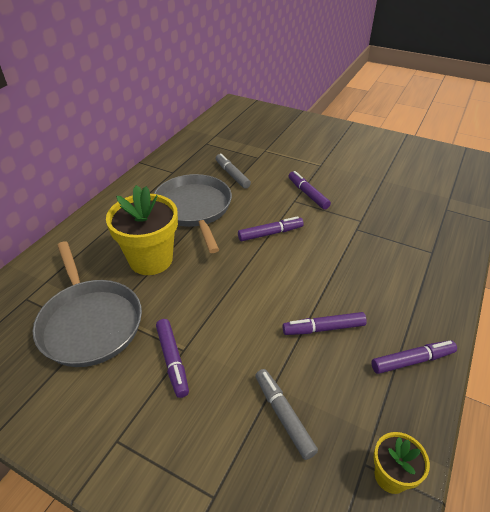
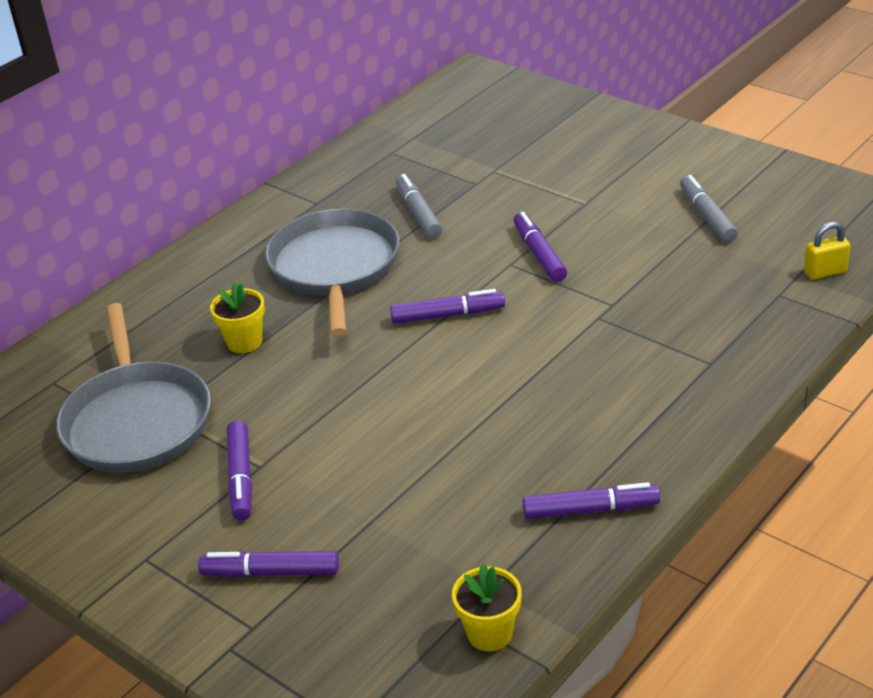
camera: 15 degrees right, 5 degrees down
yellow flower pot [106,185,178,275] -> yellow flower pot [210,282,265,353], size x0.51
grey marker [255,369,318,460] -> grey marker moved to [680,175,738,243]
purple marker [283,312,367,335] -> purple marker moved to [198,551,339,578]
none -> yellow padlock [804,222,851,280]

